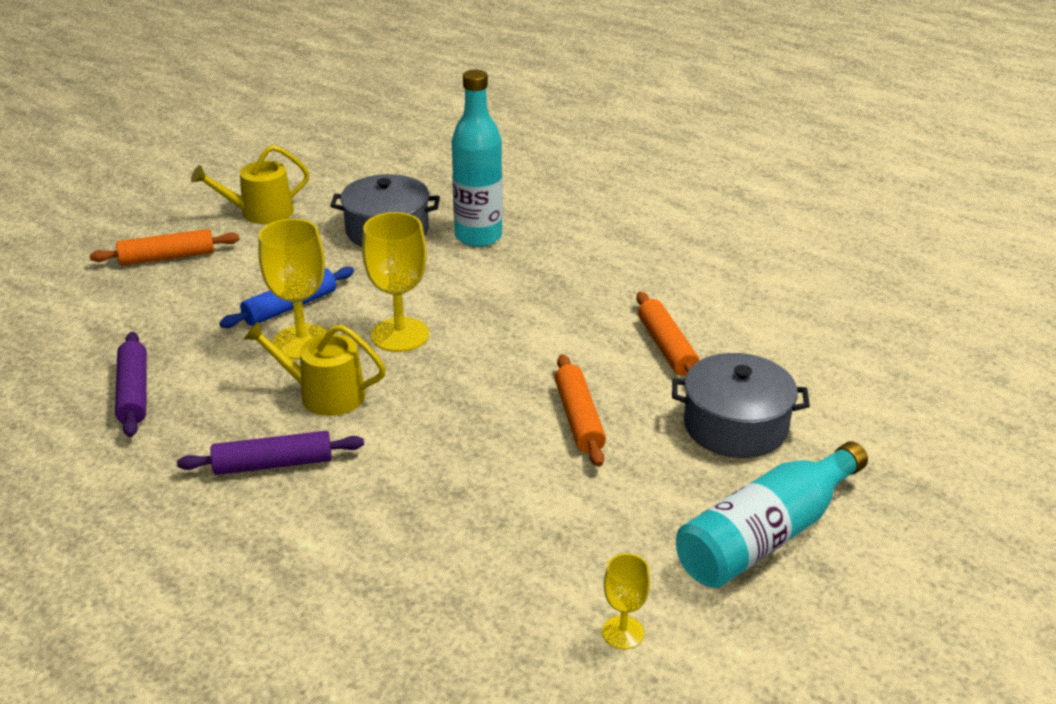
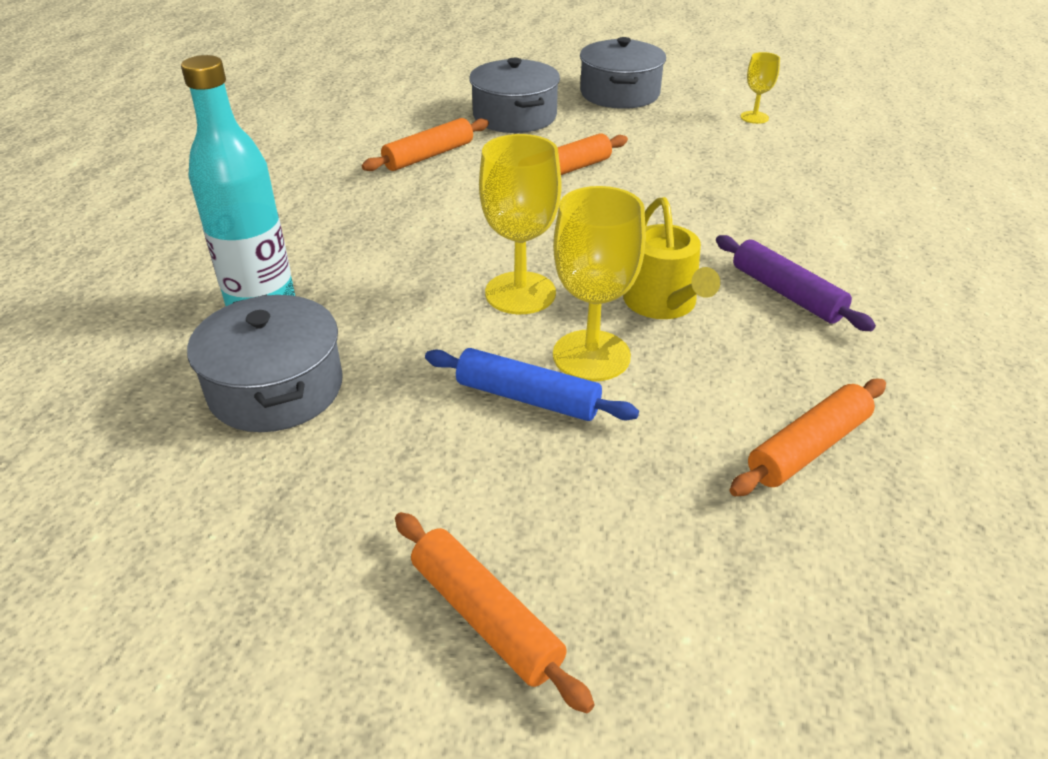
camera: 115 degrees left, 5 degrees up
purple rolling pin [115,332,147,437] -> orange rolling pin [730,379,886,496]
yellow watering can [191,145,310,224] -> none
turquoise bottle [676,441,868,588] -> grey pot [580,37,666,109]

